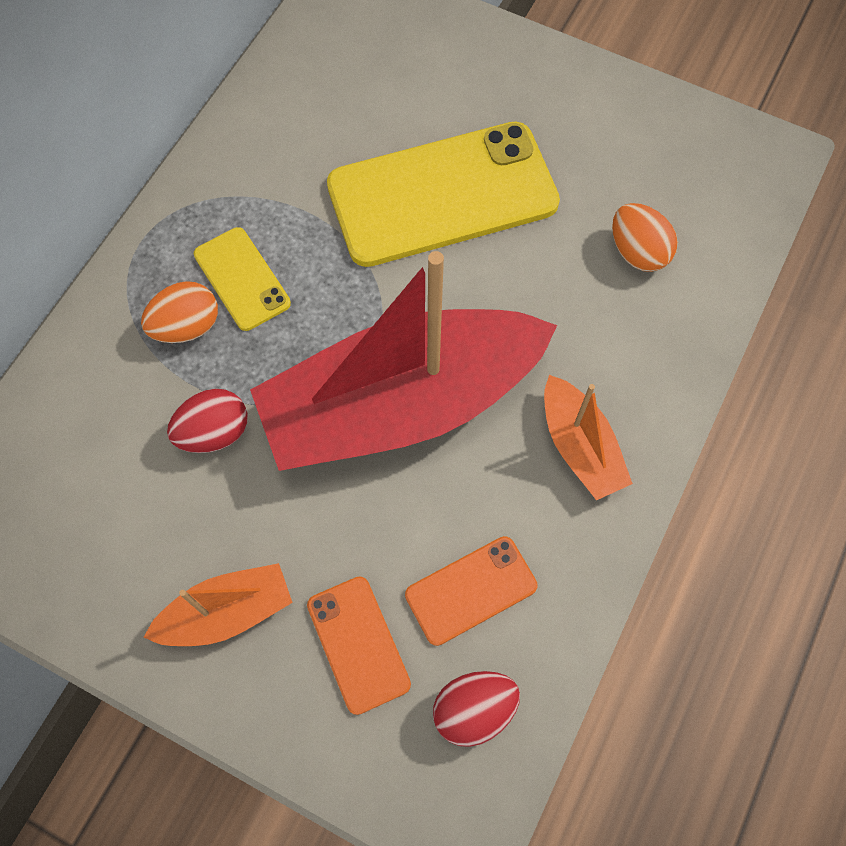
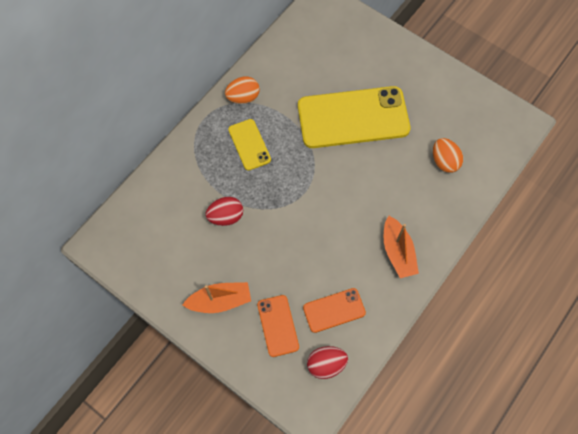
camera: 10 degrees right, 0 degrees up
orange egg [141,281,218,343] -> orange egg moved to [225,76,260,104]
red boat [250,251,557,471] -> none

